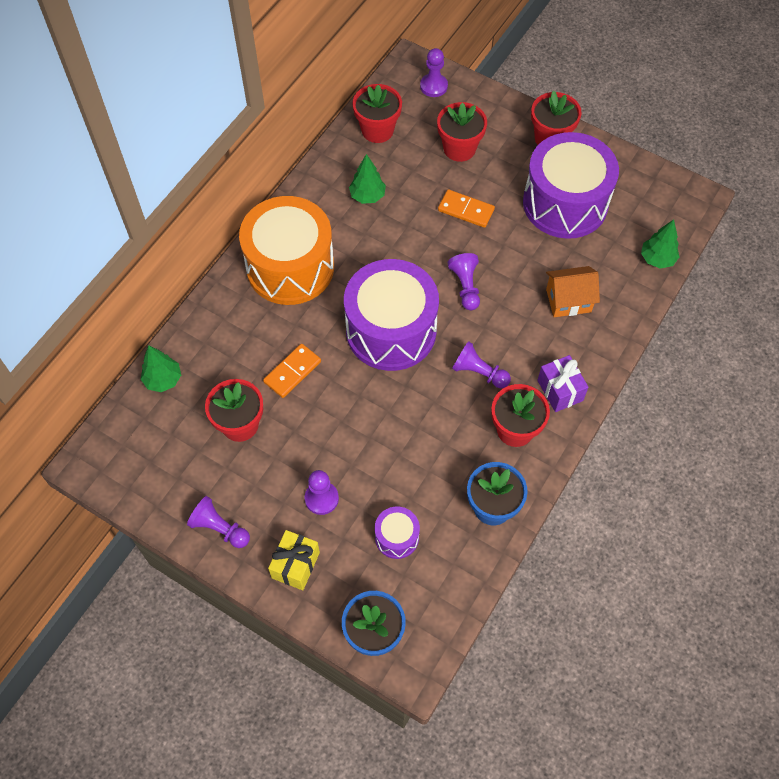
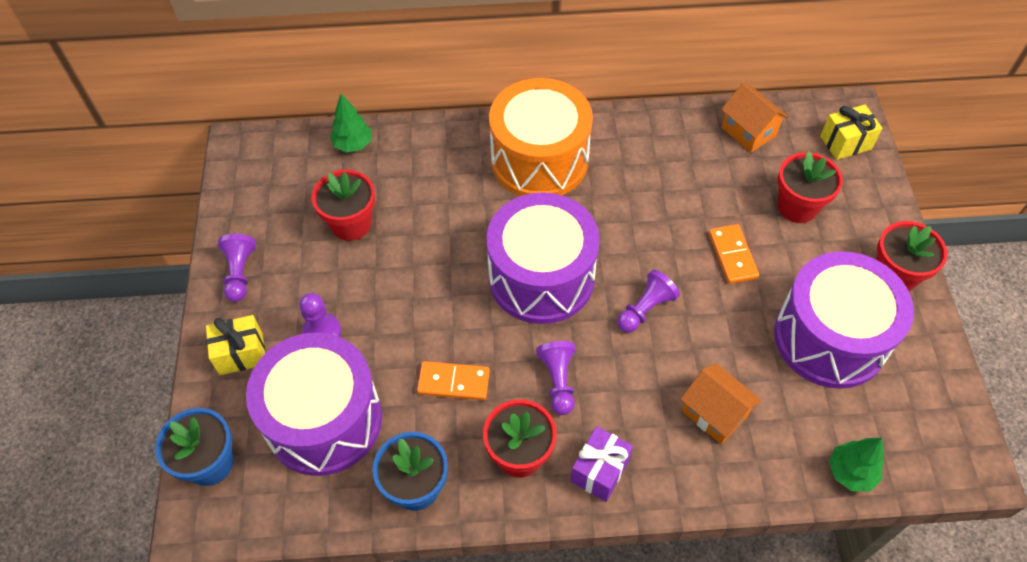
camera: 55 degrees right, 5 degrees down
orange domino [263,344,321,398] -> orange domino moved to [417,361,490,400]
green tree [349,154,386,204] -> none
red flower pot [353,84,402,143] -> orange house [721,83,789,153]
purple drum [375,507,420,559] -> purple drum [246,333,382,476], size x2.26
purple pawn [420,48,448,97] -> yellow gift [820,105,883,160]

